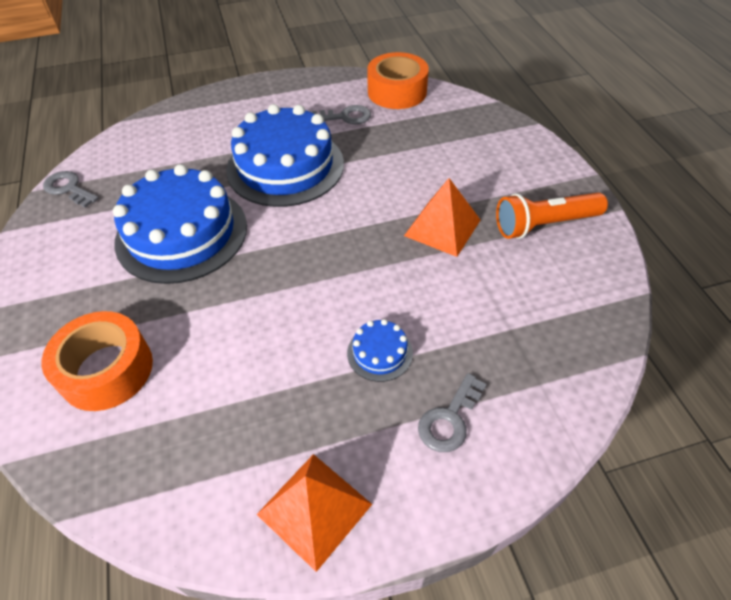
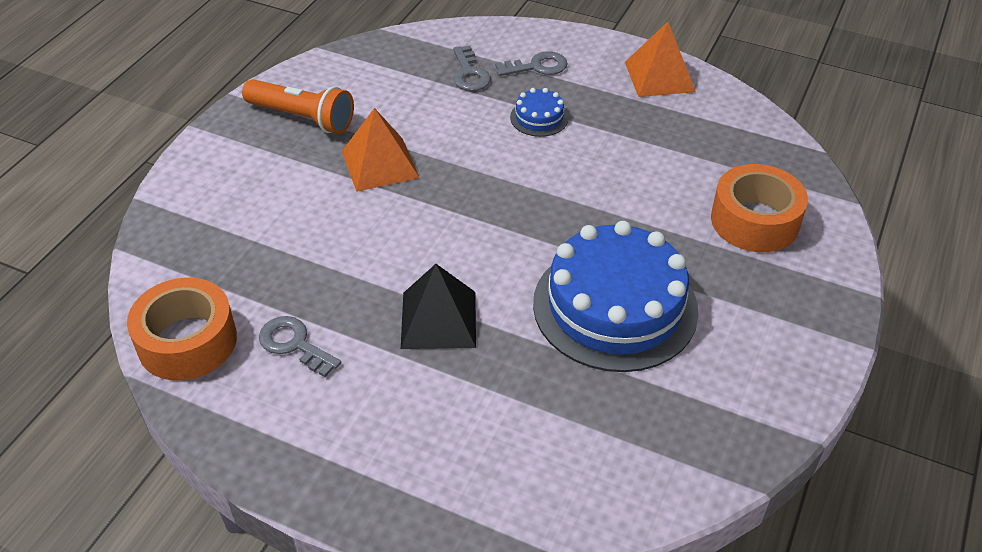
camera: 140 degrees left, 5 degrees down
grey key [43,171,99,208] -> grey key moved to [453,46,491,91]
blue cake [226,104,344,207] -> black pyramid [401,264,476,349]

